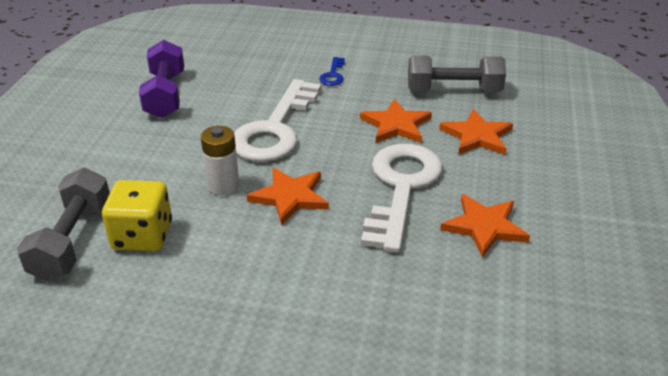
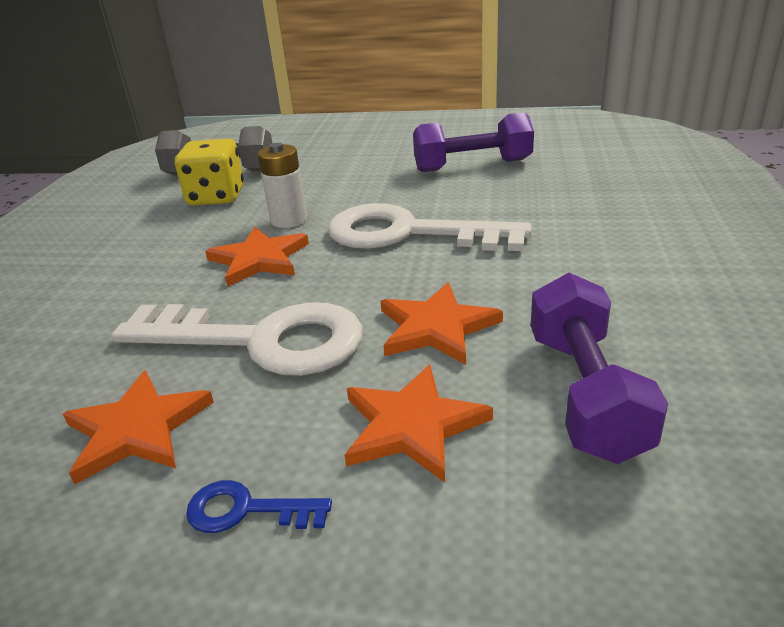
camera: 90 degrees right, 5 degrees down
blue key [319,57,345,86] -> blue key moved to [186,480,332,533]
grey dumbbell [408,56,506,92] -> purple dumbbell [531,272,668,464]

